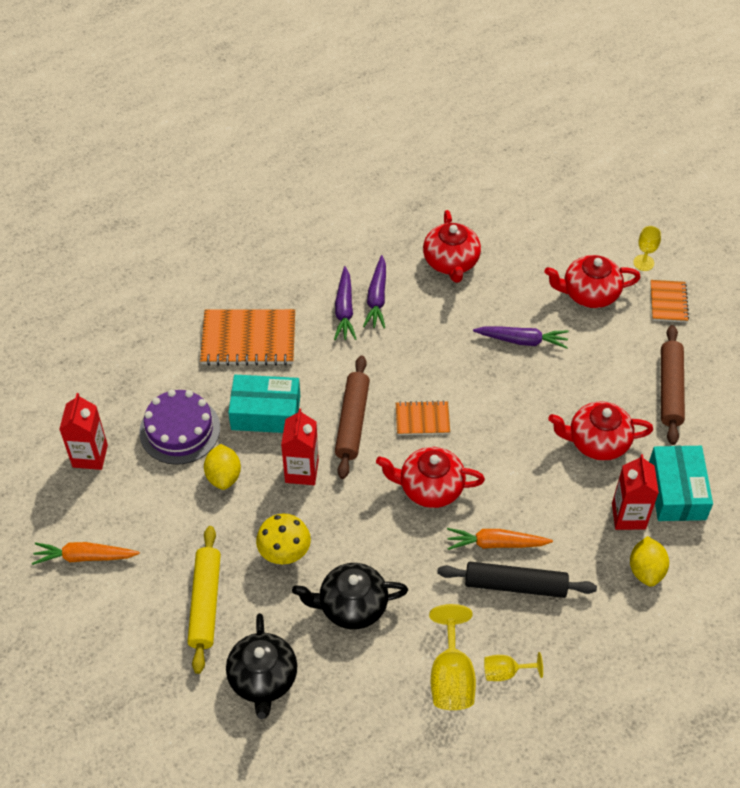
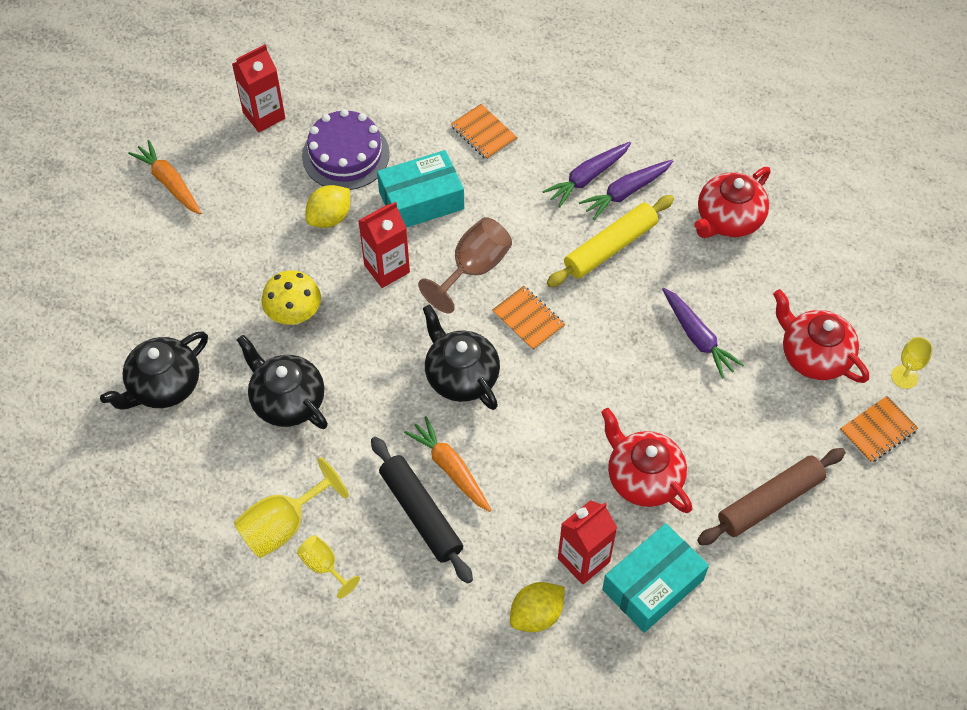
camera: 50 degrees right, 5 degrees up
yellow rolling pin [187,526,221,674] -> yellow rolling pin moved to [547,195,674,287]
orange notebook [200,309,295,366] -> orange notebook [451,104,518,160], size x0.55
turquoise box [228,375,300,433] -> turquoise box turned 75 degrees counterclockwise [377,150,464,227]
brown rolling pin [335,355,370,479] -> brown goblet [418,217,512,314]
red teapot [376,447,485,508] -> black teapot [423,304,500,410]

